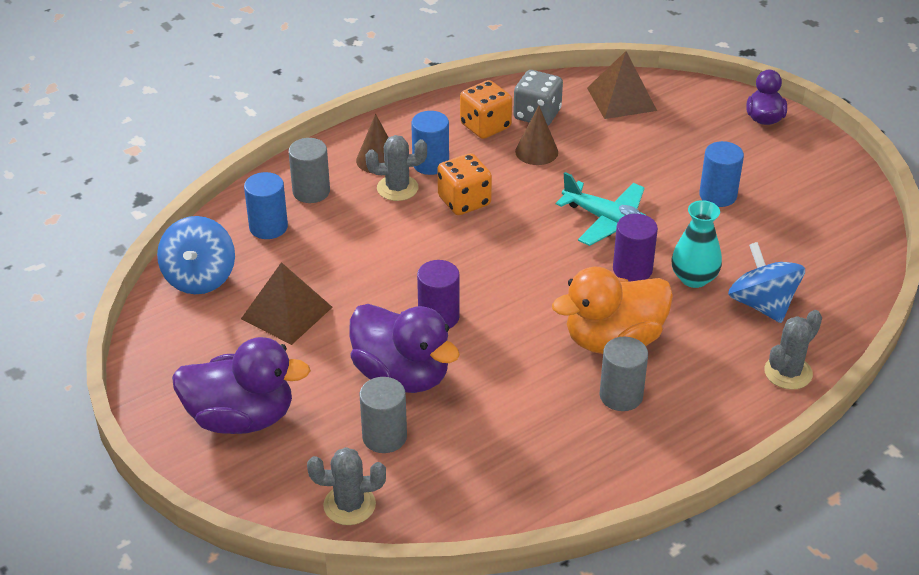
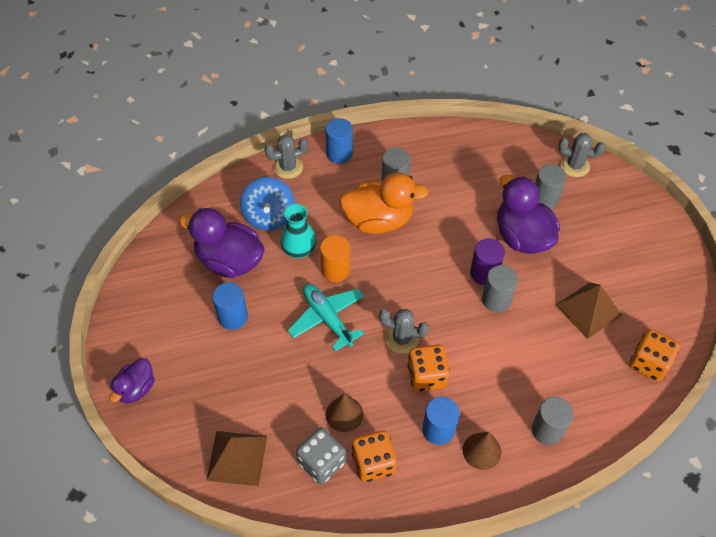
camera: 160 degrees left, 15 degrees up
blue spinning top [157,216,235,294] -> orange dice [629,329,680,382]
purple duck [172,337,311,434] -> purple duck moved to [179,208,265,278]
blue cylinder [244,172,288,239] -> blue cylinder moved to [325,118,353,164]
grey cactus [366,135,427,201] -> grey cactus moved to [379,309,429,354]
purple cylinder [613,214,658,282] -> orange cylinder [320,235,350,282]
none -> grey cylinder [482,265,518,312]

